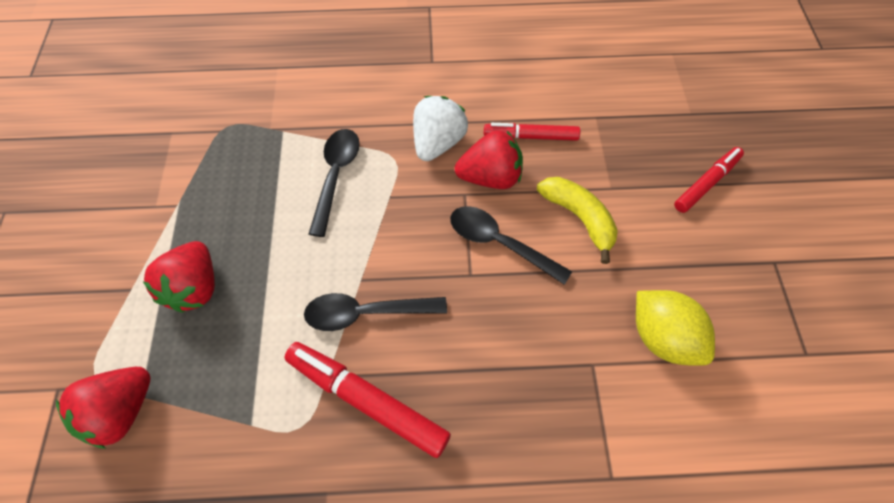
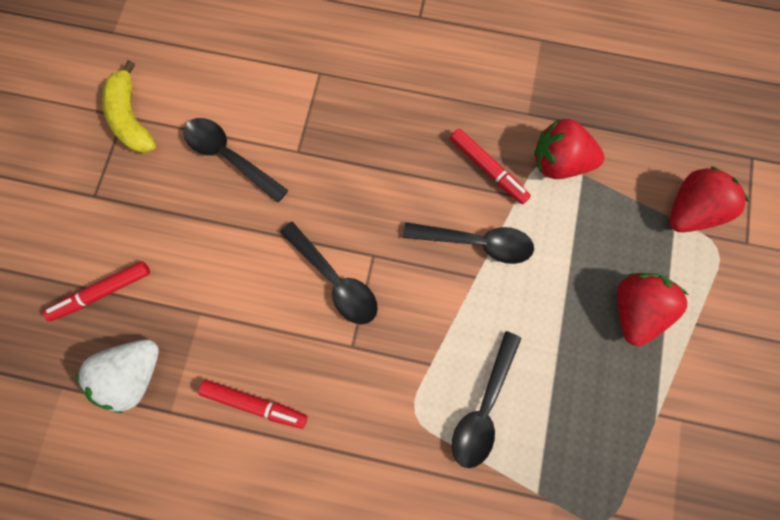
camera: 165 degrees left, 15 degrees up
red marker [284,342,451,458] -> red marker [450,129,531,204], size x0.65
white strawberry [413,96,468,161] -> white strawberry moved to [75,339,159,413]
red strawberry [455,130,523,189] -> red strawberry moved to [534,119,604,179]
yellow banana [537,177,618,264] -> yellow banana moved to [102,60,156,153]
yellow lemon [636,290,715,366] -> black spoon [183,118,288,202]

